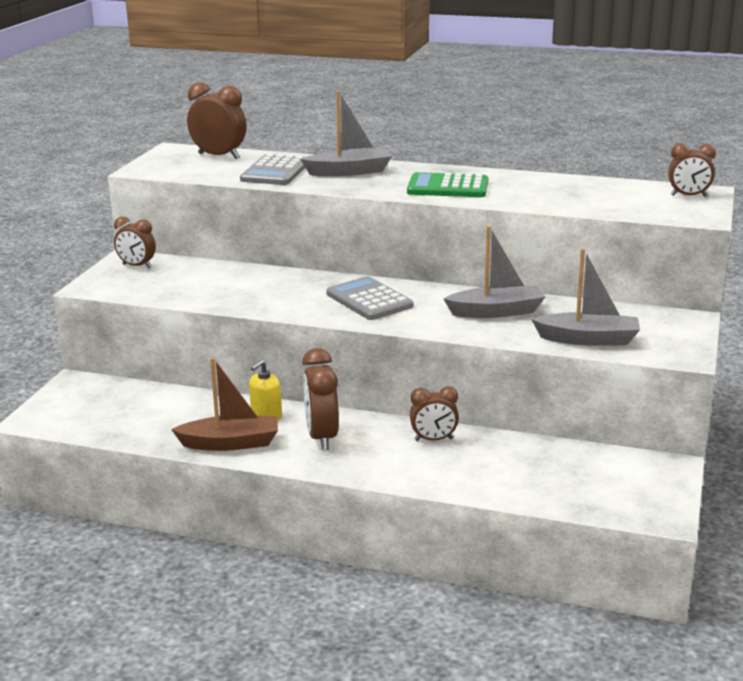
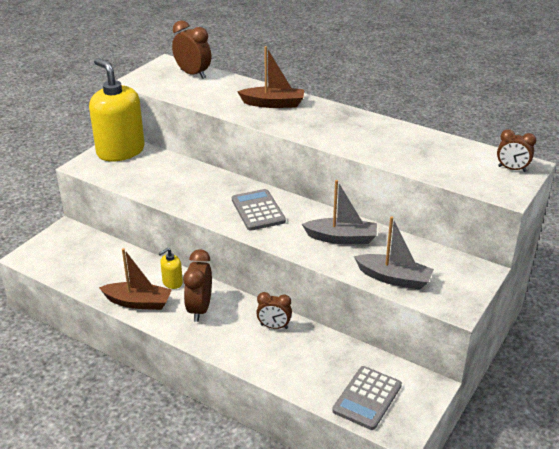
camera: 15 degrees right, 10 degrees up
brown clock [114,217,156,268] -> yellow soap dispenser [89,58,145,161]
grey calculator [240,154,305,185] -> grey calculator moved to [332,366,402,430]
grey boat [300,91,392,176] -> brown boat [237,46,304,108]
green calculator [407,172,488,197] -> none

